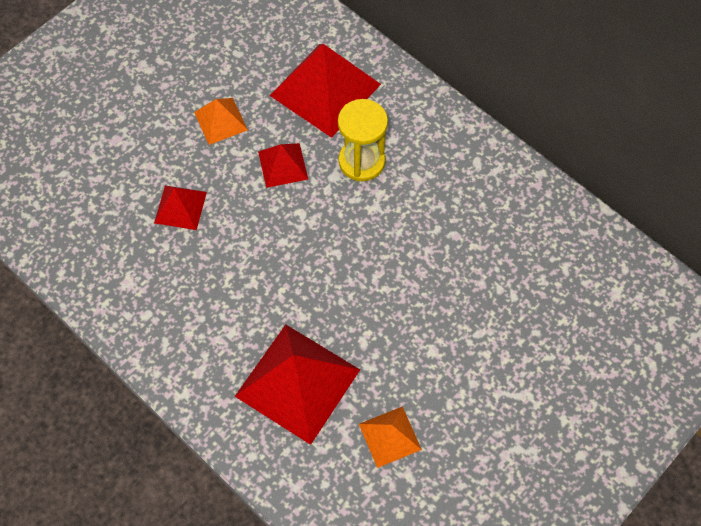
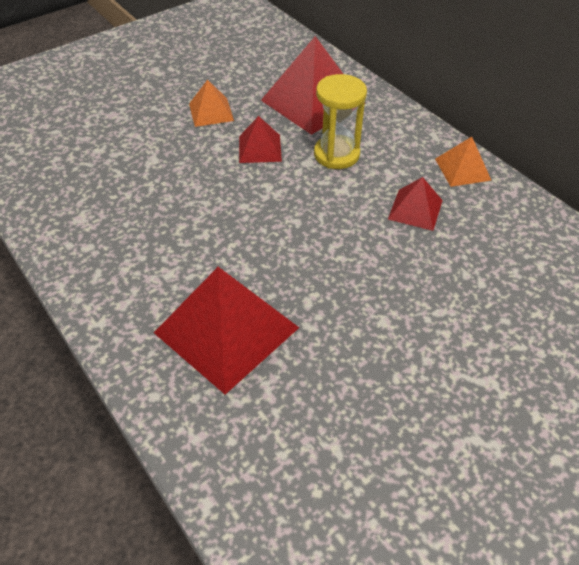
camera: 10 degrees right, 15 degrees down
red pyramid [154,185,207,230] -> red pyramid moved to [388,177,443,231]
orange pyramid [359,406,422,468] -> orange pyramid moved to [435,137,492,187]

